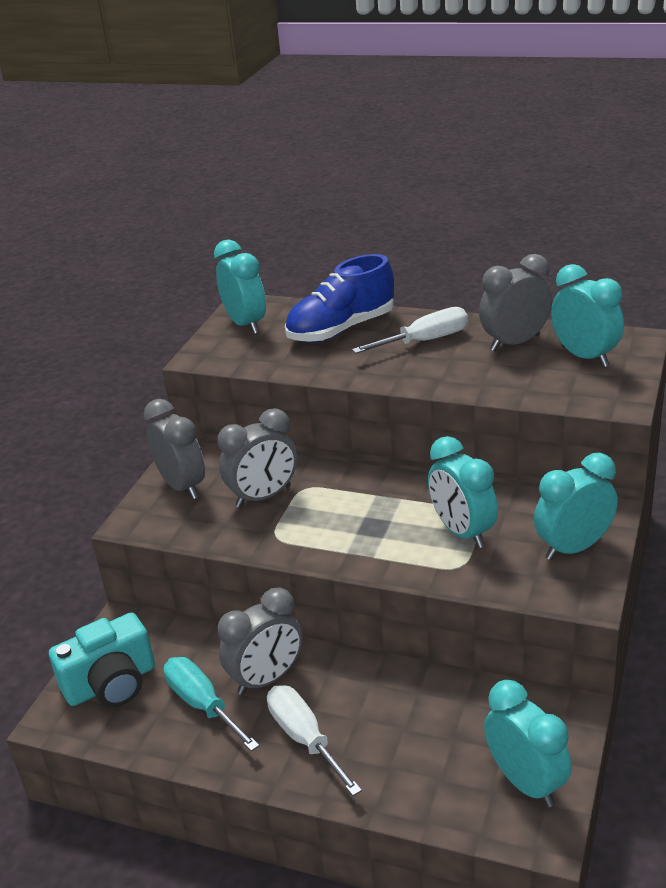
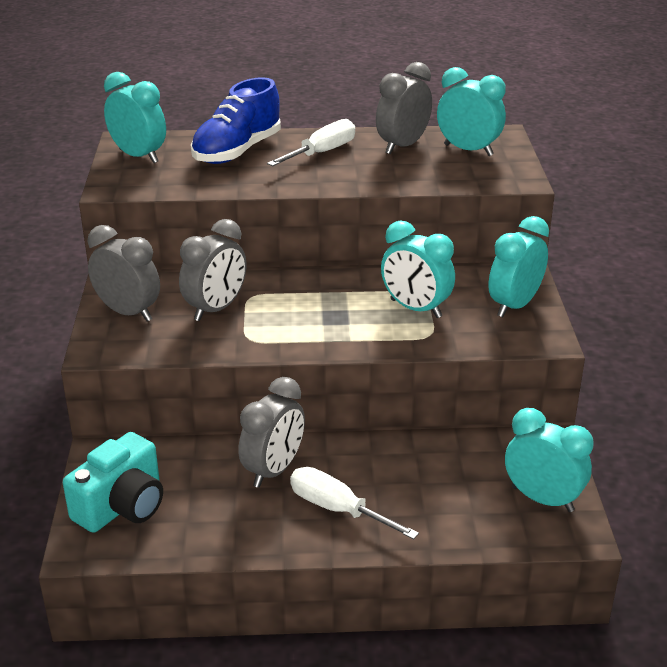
camera: 25 degrees left, 0 degrees up
turquoise screwdriver [164,657,260,751] -> none

